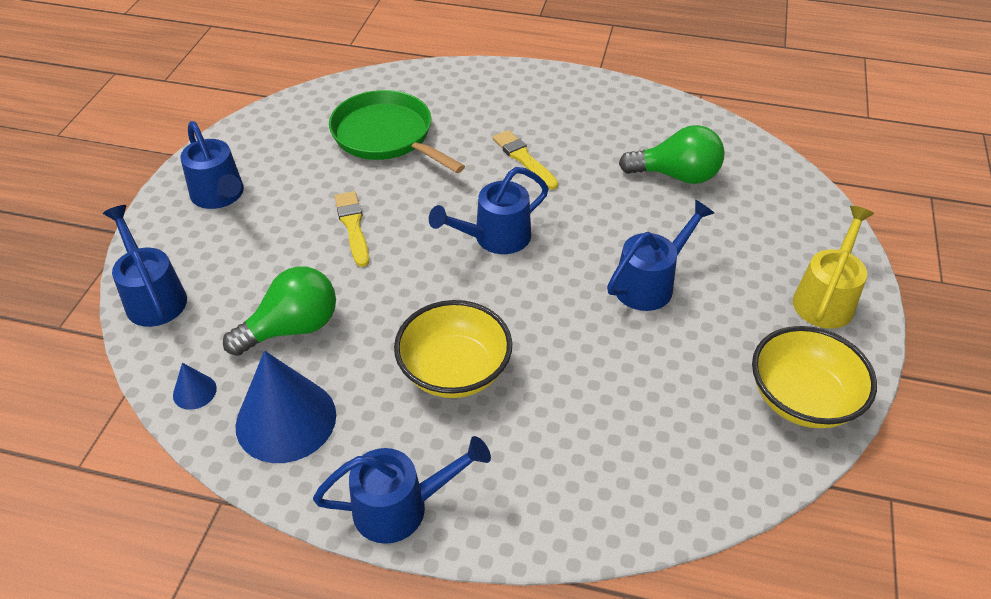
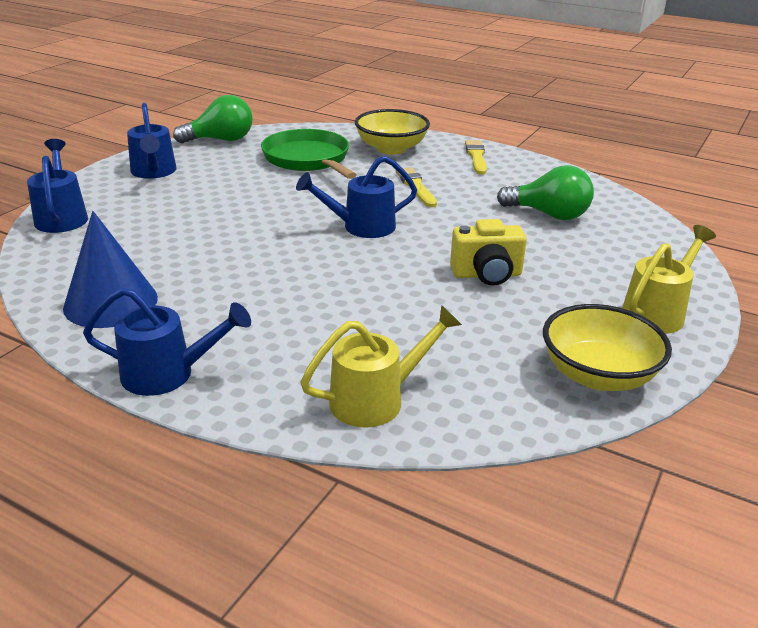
camera: 15 degrees right, 15 degrees down
blue cone [173,363,217,410] -> none
green light bulb [223,266,336,356] -> green light bulb moved to [173,95,253,143]
yellow brush [334,191,369,267] -> yellow brush moved to [465,140,487,175]
yellow bowl [394,300,512,398] -> yellow bowl moved to [355,109,430,155]
blue watering can [607,200,714,311] -> yellow camera [450,219,527,286]
none -> yellow watering can [300,305,462,428]

